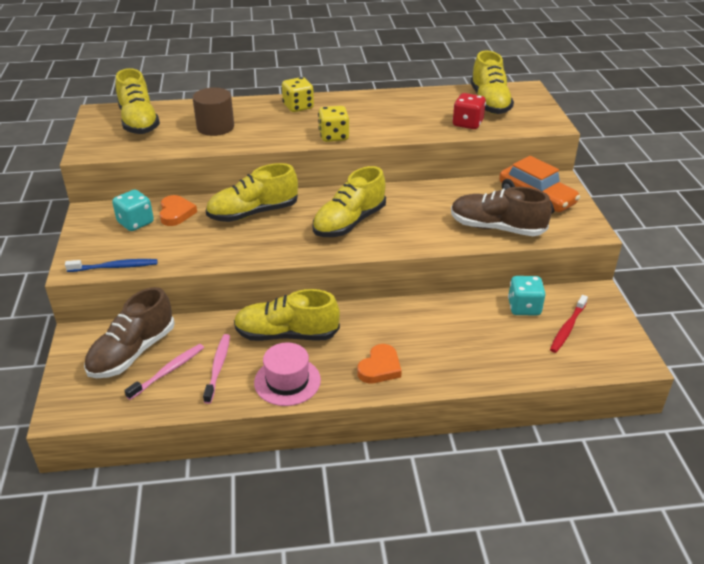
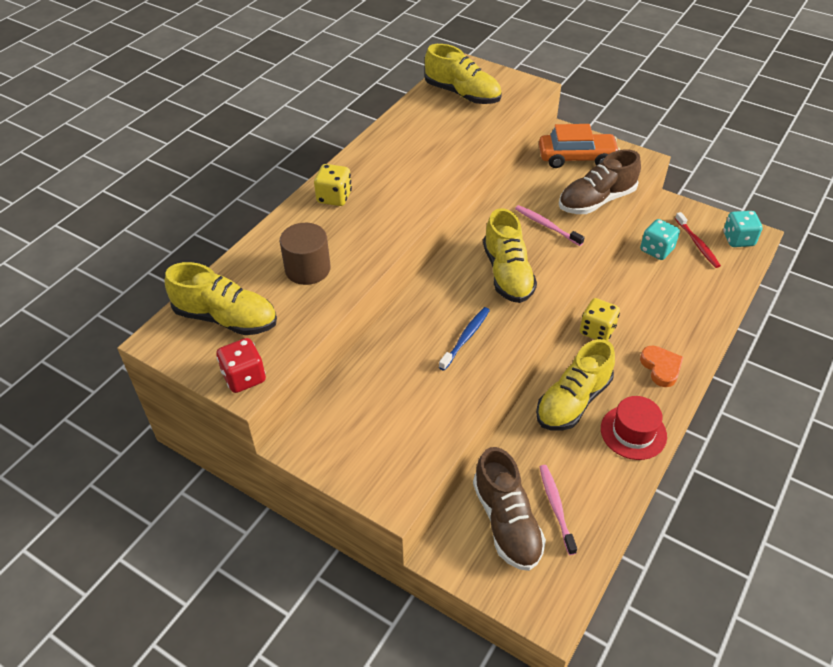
camera: 50 degrees left, 10 degrees up
blue toothbrush [65,259,158,272] -> blue toothbrush moved to [439,307,490,371]
turquoise dice [112,190,154,231] -> turquoise dice moved to [723,211,762,247]
orange heart [160,195,197,226] -> none
pink toothbrush [203,334,230,404] -> pink toothbrush moved to [515,205,585,246]
yellow shoe [206,163,298,222] -> none
pink hat [254,342,321,406] -> red hat [601,396,667,460]
yellow dice [318,106,349,142] -> yellow dice moved to [580,298,620,341]
red dice [452,93,486,129] -> red dice moved to [216,338,266,393]

